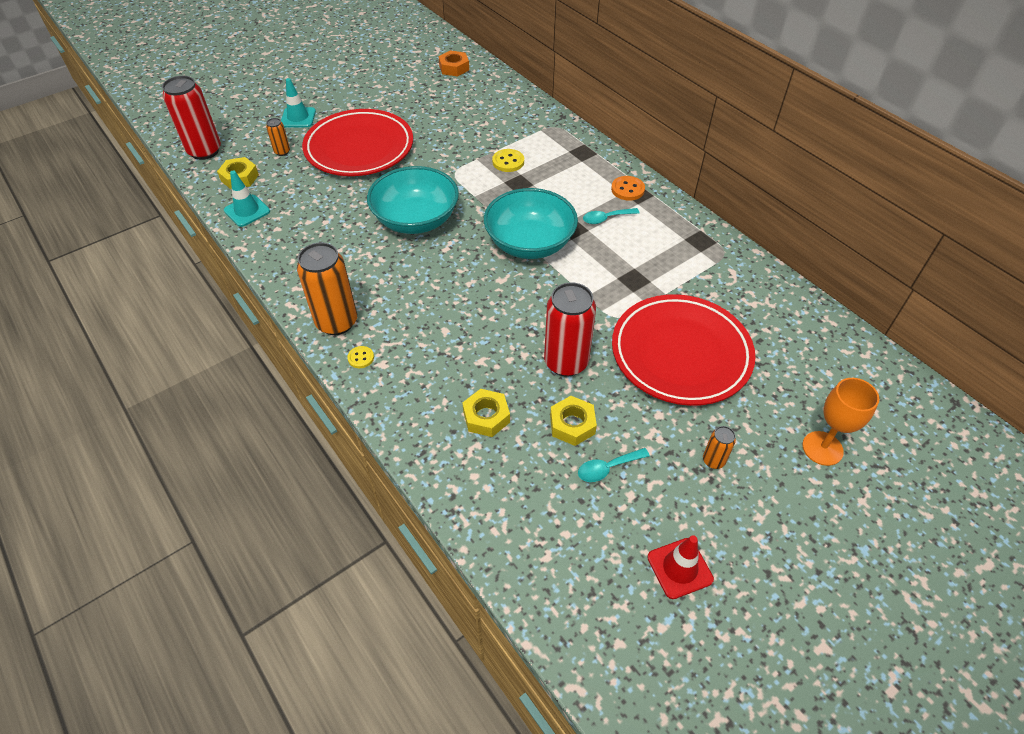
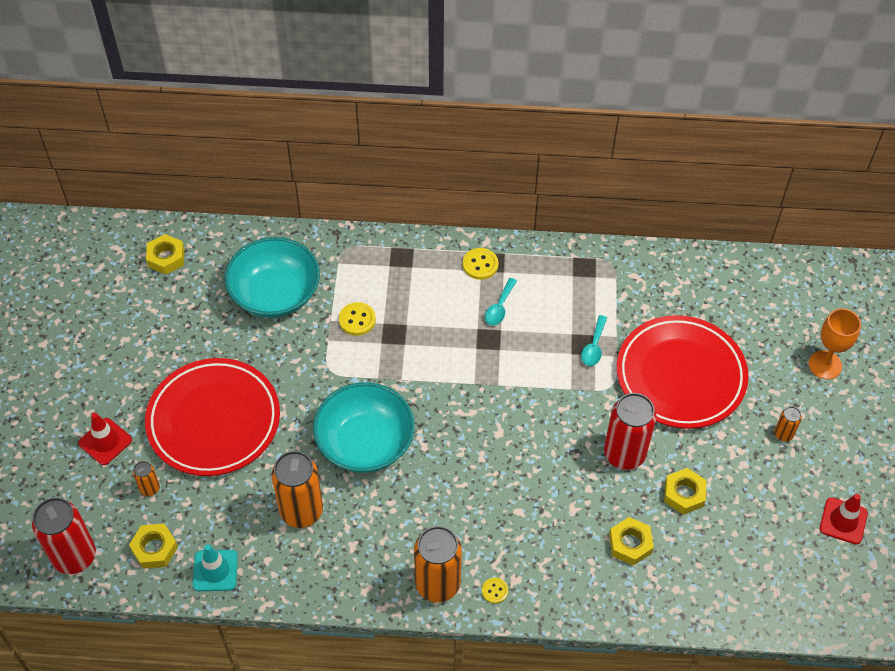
camera: 50 degrees left, 5 degrees up
turquoise traffic cone [281,78,316,127] -> red traffic cone [78,413,132,465]
orange nut [438,50,469,77] -> yellow nut [146,234,184,275]
turquoise bowl [484,188,578,259] -> turquoise bowl moved to [225,237,320,318]
turquoise spoon [578,448,650,482] -> turquoise spoon moved to [581,315,607,366]
orange button [611,176,645,201] -> yellow button [463,248,499,280]
none -> orange can [271,451,323,528]

